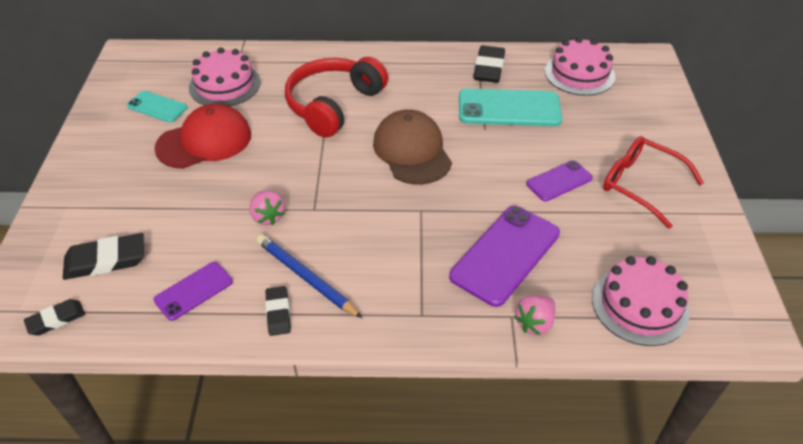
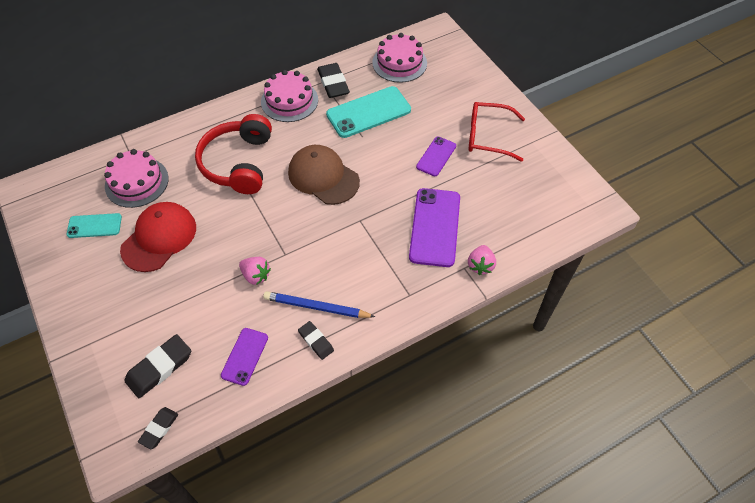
camera: 30 degrees left, 10 degrees up
pink cake [592,256,690,346] -> pink cake moved to [261,70,318,122]

